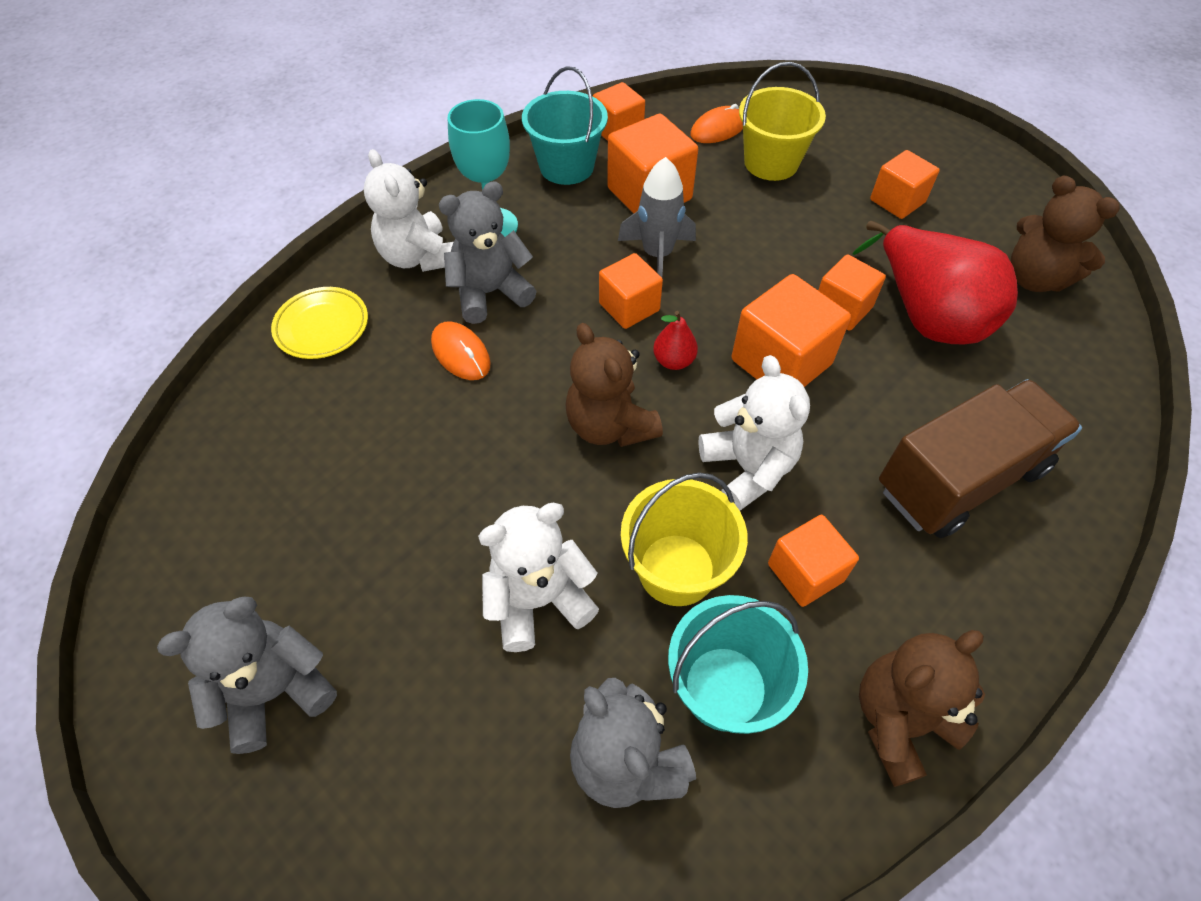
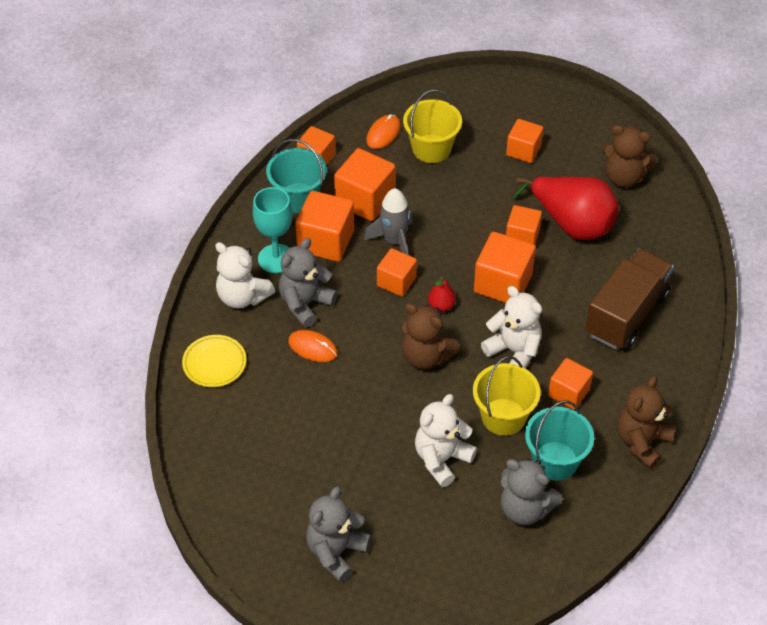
camera: 25 degrees left, 5 degrees down
none -> orange cube [295,191,354,262]

